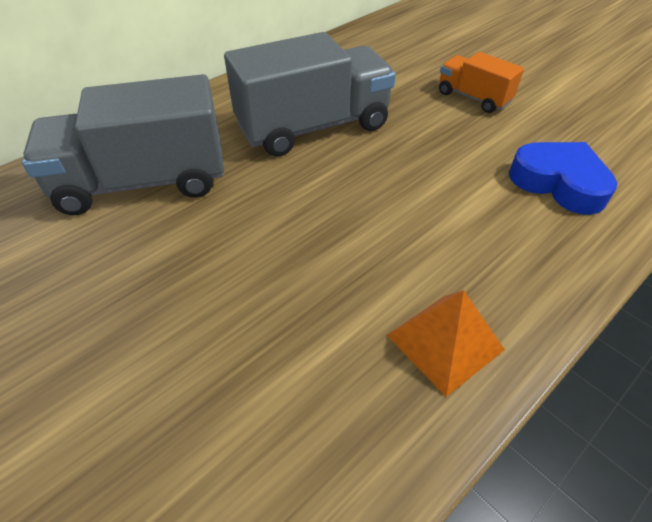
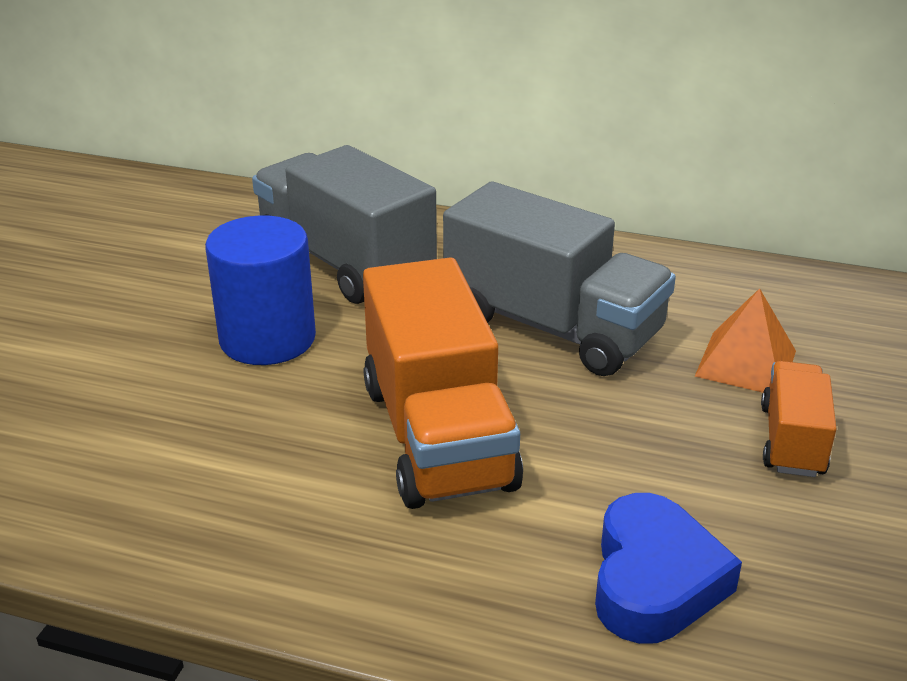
camera: 60 degrees right, 15 degrees down
orange pyramid [387,290,505,397] -> orange pyramid moved to [694,288,796,393]
none -> blue cylinder [205,216,316,365]
none -> orange truck [363,258,523,509]

